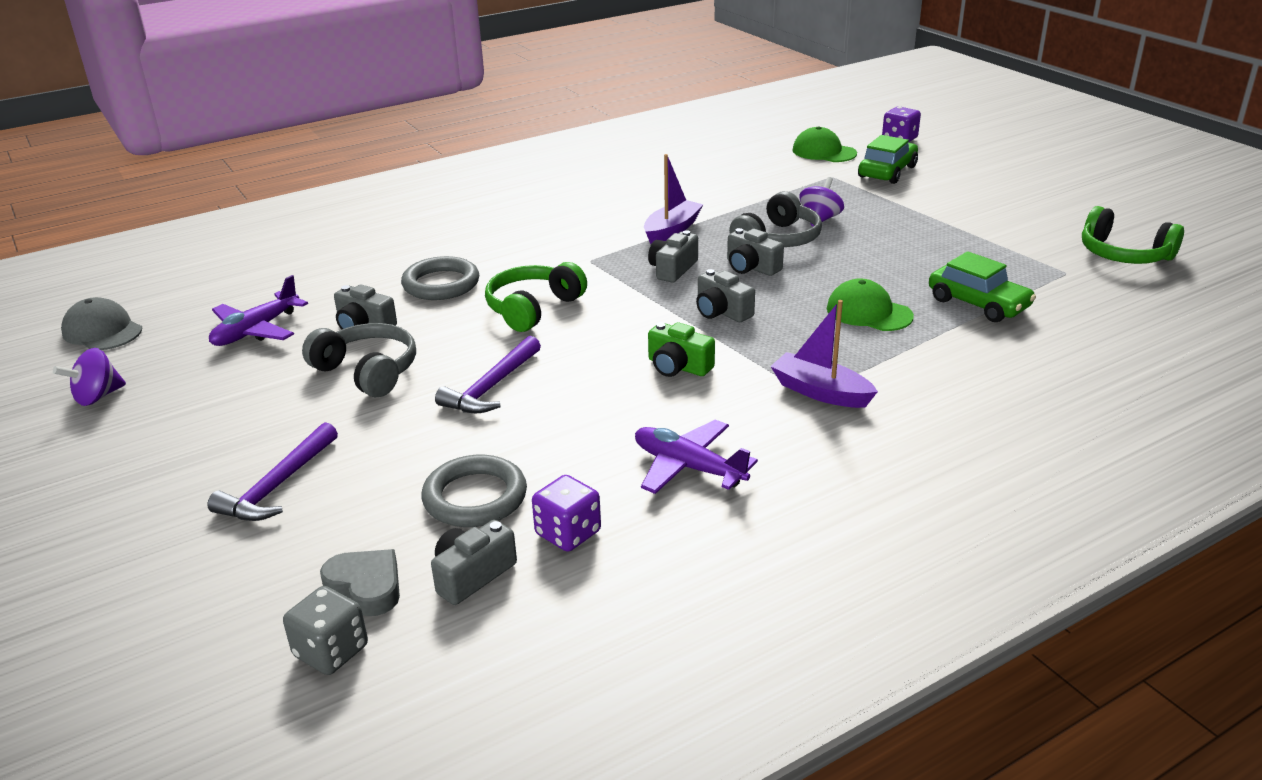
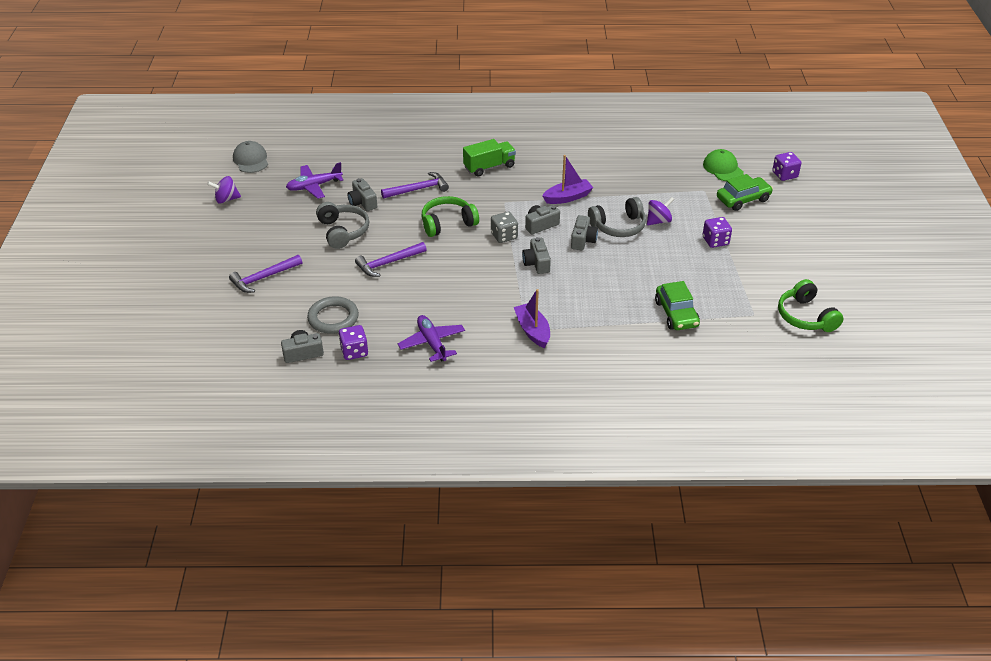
camera: 30 degrees right, 10 degrees up
grey dice [283,586,368,675] -> grey dice moved to [491,212,518,243]
grey heart [320,549,400,616] -> none
grey ring [401,256,479,300] -> purple hammer [381,172,449,199]
green camera [648,322,715,377] -> none
grey camera [727,228,784,276] -> grey camera turned 150 degrees counterclockwise [571,215,598,251]
green cap [827,279,914,331] -> none
none -> green truck [463,139,516,177]
none -> purple dice [703,217,732,248]

